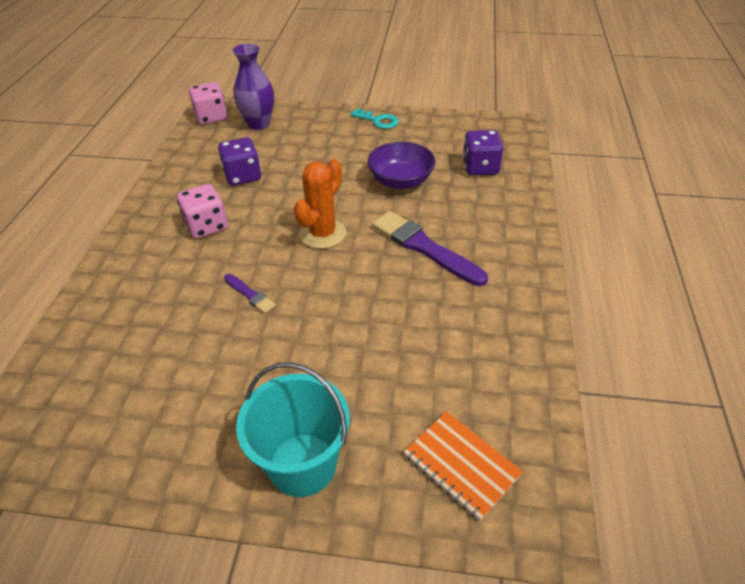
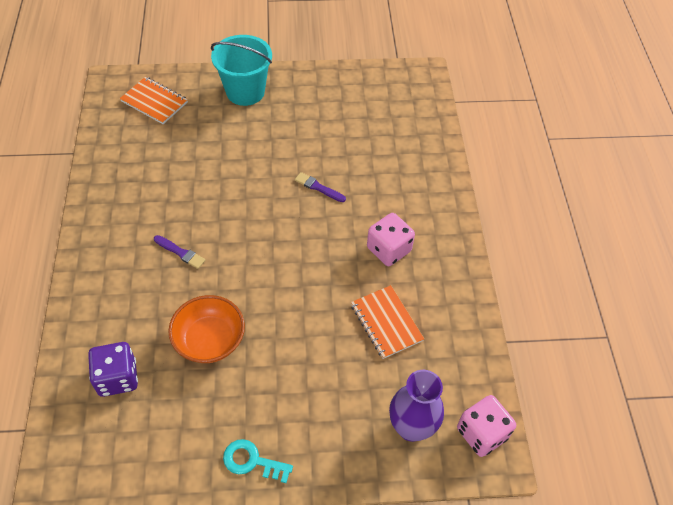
camera: 165 degrees right, 10 degrees up
purple dice [218,137,261,186] -> orange notebook [351,285,424,359]
orange cactus [294,159,346,249] -> none
purple bowl [368,142,436,189] -> orange bowl [168,295,245,363]
purple brush [372,211,488,286] -> purple brush [154,235,205,269], size x0.49

